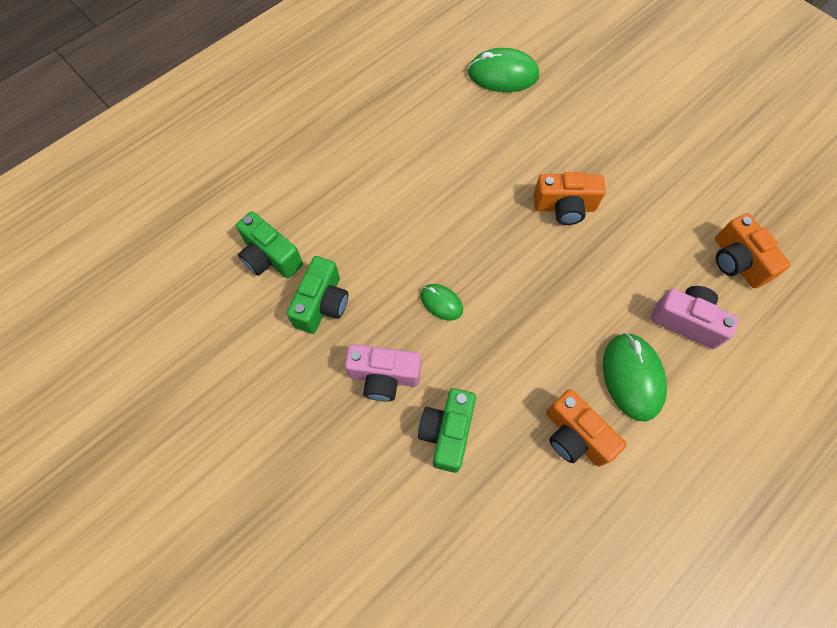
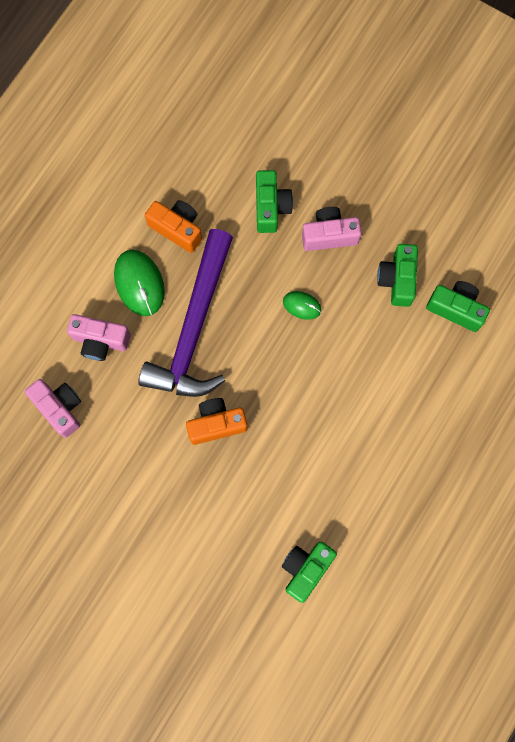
camera: 165 degrees right, 10 degrees up
green mouse [468,48,539,92] -> green camera [282,542,337,603]
orange camera [715,213,791,289] -> pink camera [25,379,81,438]
none -> purple hammer [138,229,233,397]

